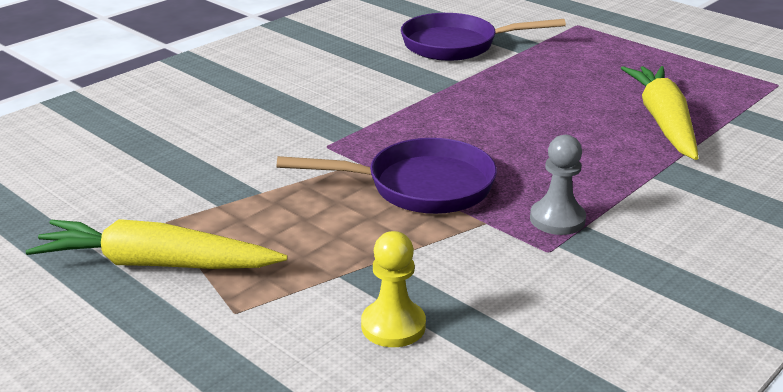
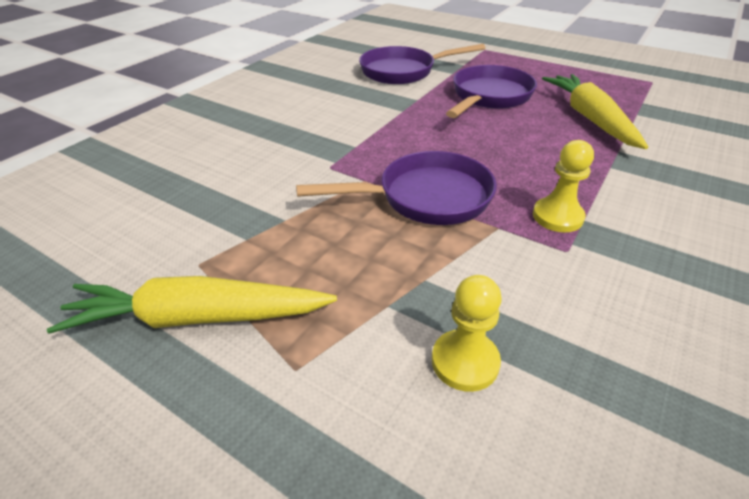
camera: 10 degrees left, 10 degrees up
grey pawn [530,135,586,235] -> yellow pawn [533,140,594,232]
none -> purple pan [446,65,537,118]

